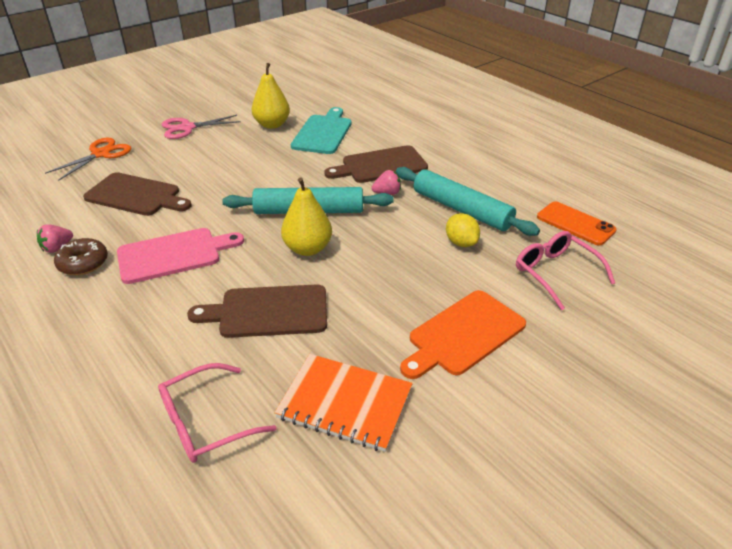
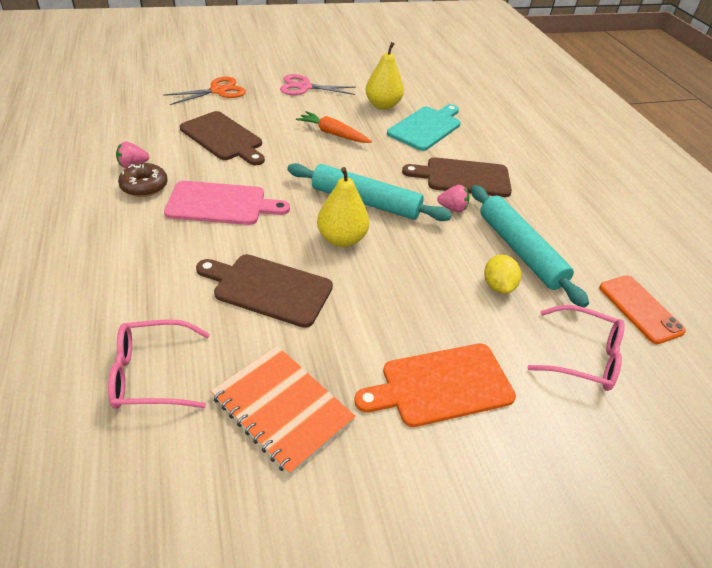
camera: 20 degrees right, 5 degrees up
pink glasses [516,231,615,310] -> pink glasses turned 120 degrees clockwise [527,305,625,391]
none -> orange carrot [296,111,372,143]

